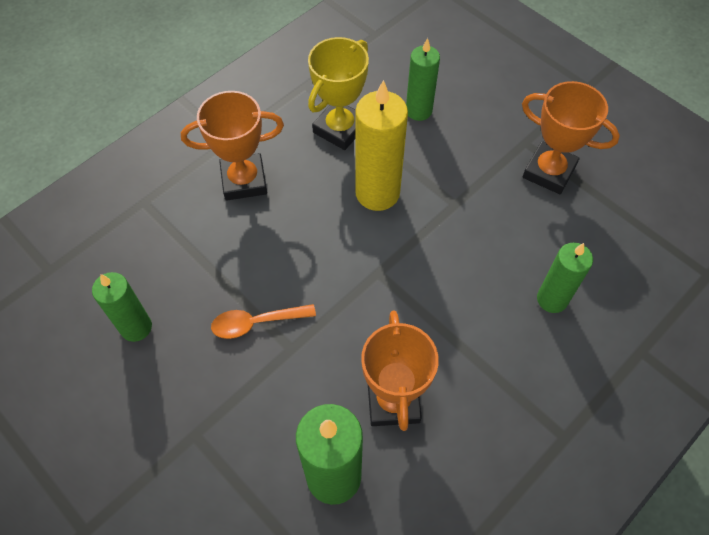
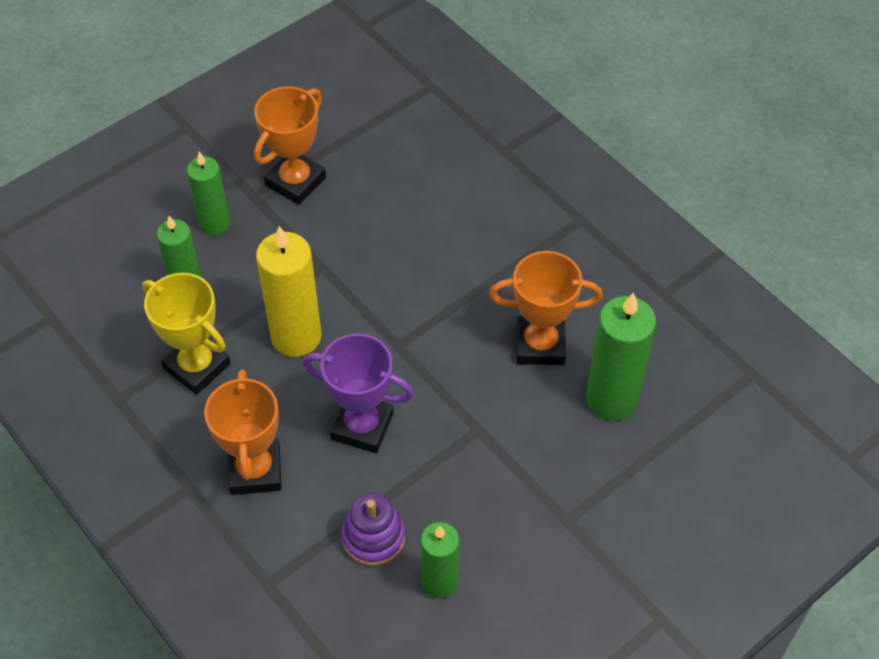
camera: 85 degrees left, 5 degrees down
orange spoon [211,304,316,339] -> none
green candle [537,243,593,313] -> green candle moved to [187,152,230,236]
none -> purple trophy [303,334,414,453]
none -> purple stacking toy [342,493,405,566]

